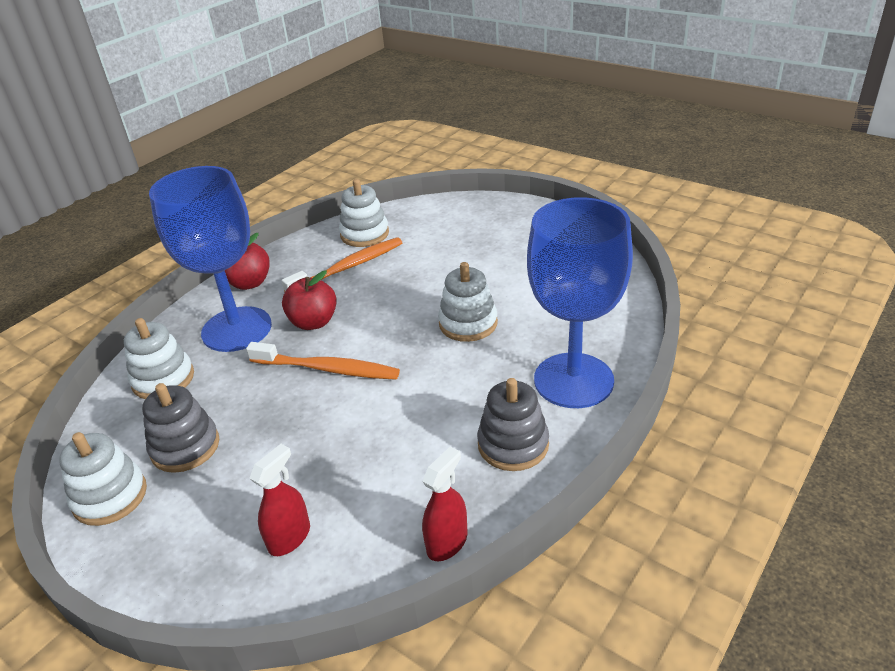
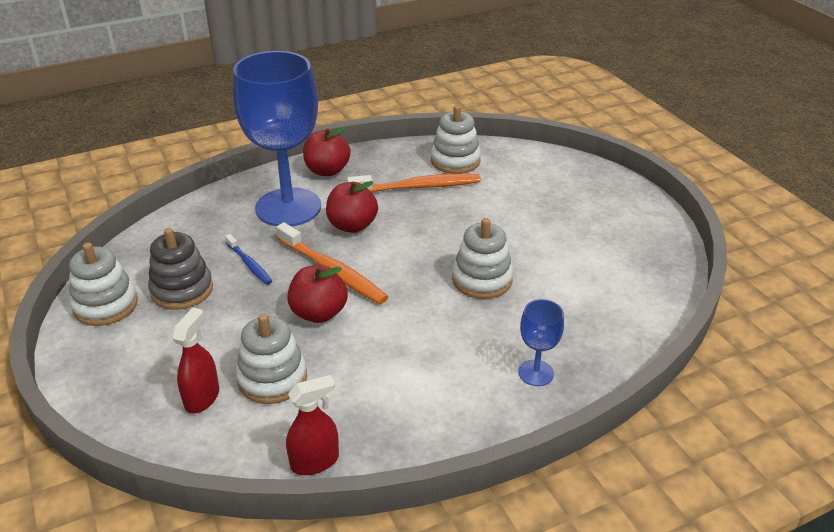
camera: 25 degrees right, 0 degrees up
white stacking toy [124,318,194,399] -> white stacking toy moved to [236,313,307,404]
red spray bottle [249,444,310,556] -> red spray bottle turned 45 degrees counterclockwise [172,308,219,414]
grey stacking toy [477,378,549,471] -> none
blue goblet [527,197,633,408] -> blue goblet [518,299,564,386], size x0.43
none -> blue toothbrush [225,234,272,285]
none -> red apple [287,265,348,323]

